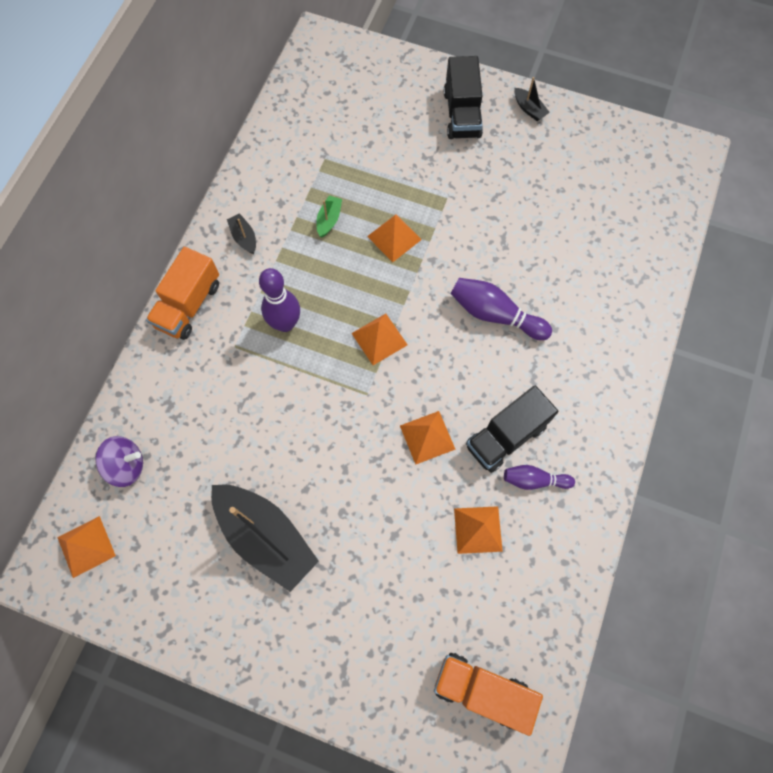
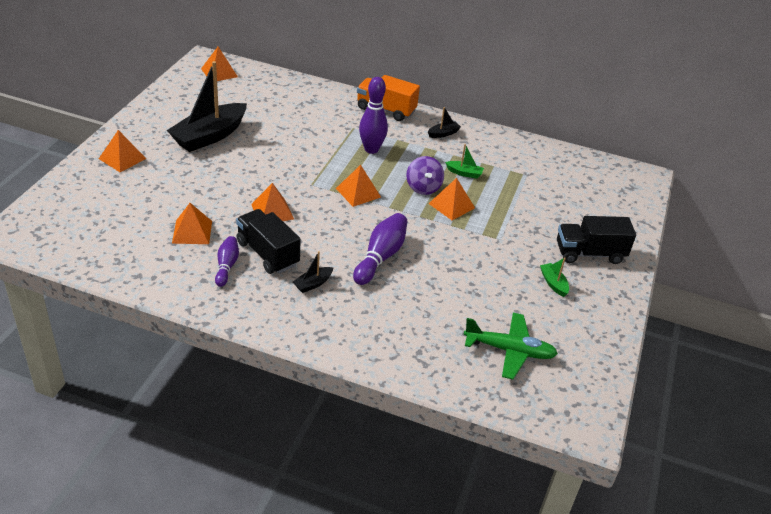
camera: 85 degrees right, 30 degrees down
purple spinning top [95,436,143,487] -> purple spinning top moved to [406,156,444,195]
orange truck [434,653,543,736] -> none
black boat [514,77,550,121] -> black boat moved to [293,251,334,293]
none -> orange pyramid [99,130,146,172]
none -> green plane [463,313,558,379]
none -> green boat [540,257,569,297]

